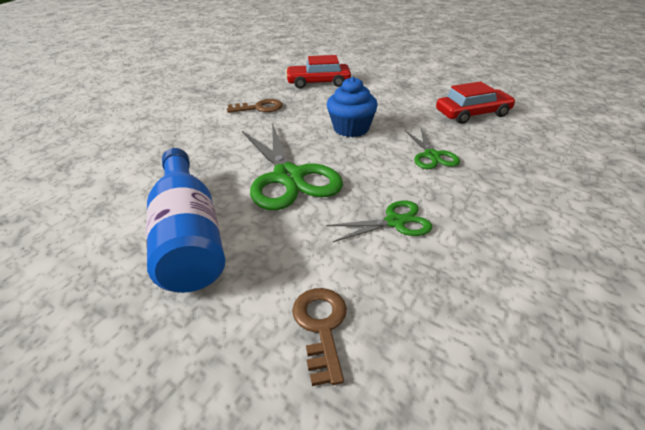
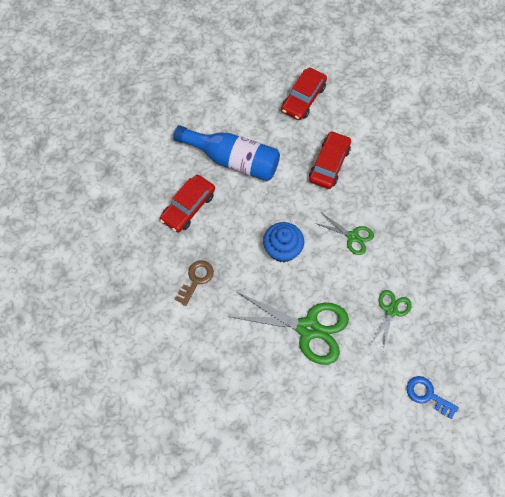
camera: 50 degrees left, 30 degrees up
blue bottle [146,148,225,293] -> blue bottle moved to [173,125,280,181]
brown key [292,288,347,386] -> blue key [407,376,459,419]
none -> red car [281,68,327,120]

